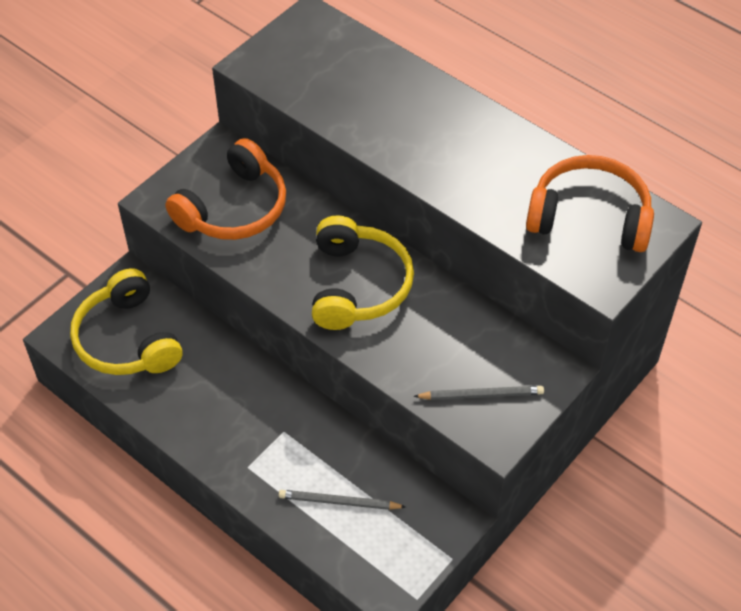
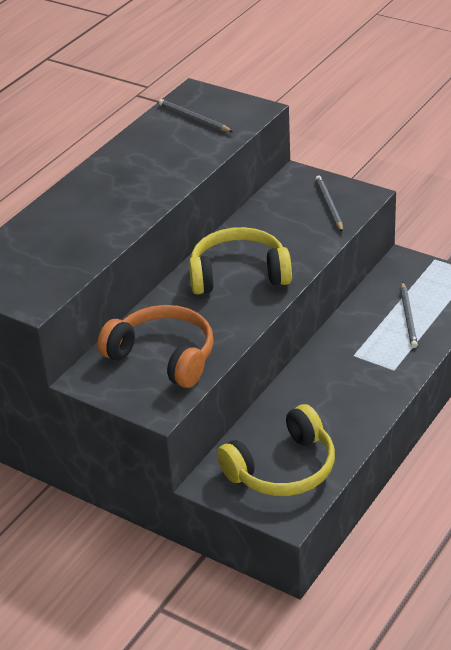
camera: 95 degrees left, 15 degrees down
orange headphones [526,155,654,252] -> grey pencil [159,99,233,132]

